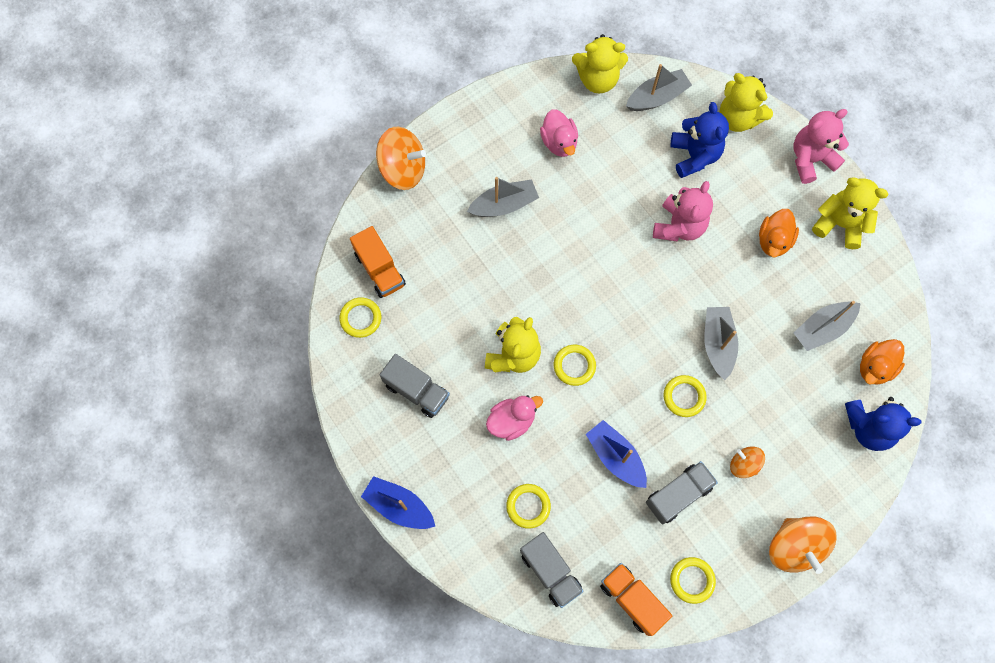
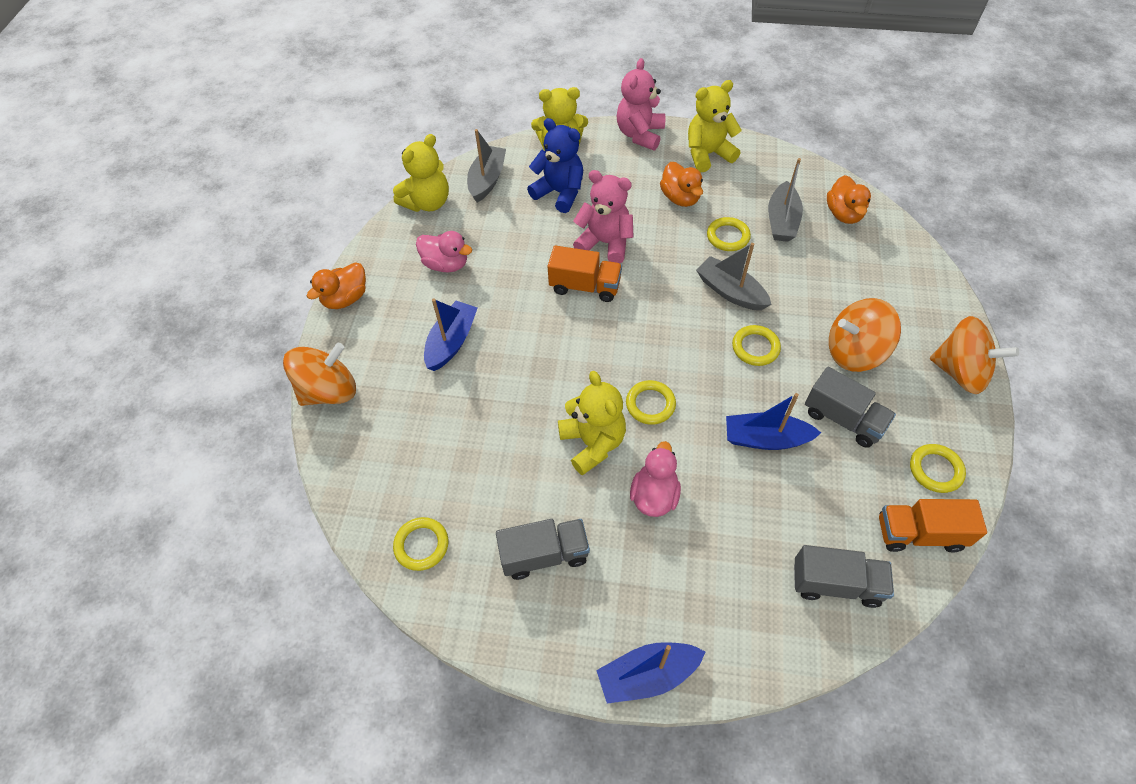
camera: 45 degrees left, 15 degrees down
orange truck [350,226,406,298] -> orange truck moved to [548,246,622,302]
grey boat [467,177,539,217] -> blue boat [424,298,478,371]
yellow ring [506,484,551,529] -> yellow ring moved to [707,217,751,251]
grey truck [646,461,718,524] -> grey truck turned 120 degrees clockwise [805,367,896,448]
pink teddy bear [653,181,713,241] -> pink teddy bear turned 45 degrees counterclockwise [573,170,634,263]
orange spinning top [730,446,765,478] -> orange spinning top [829,298,901,372], size x1.81
blue teddy bear [845,397,921,451] -> none
none -> orange duck [307,262,366,309]

